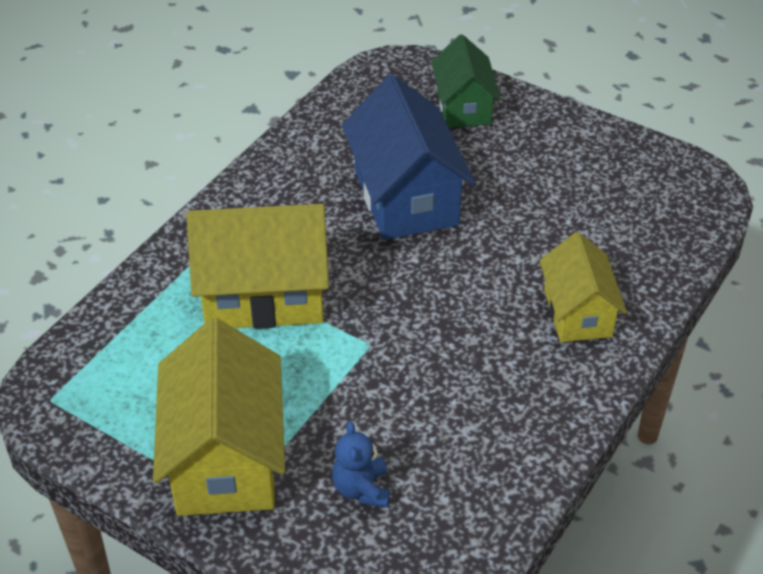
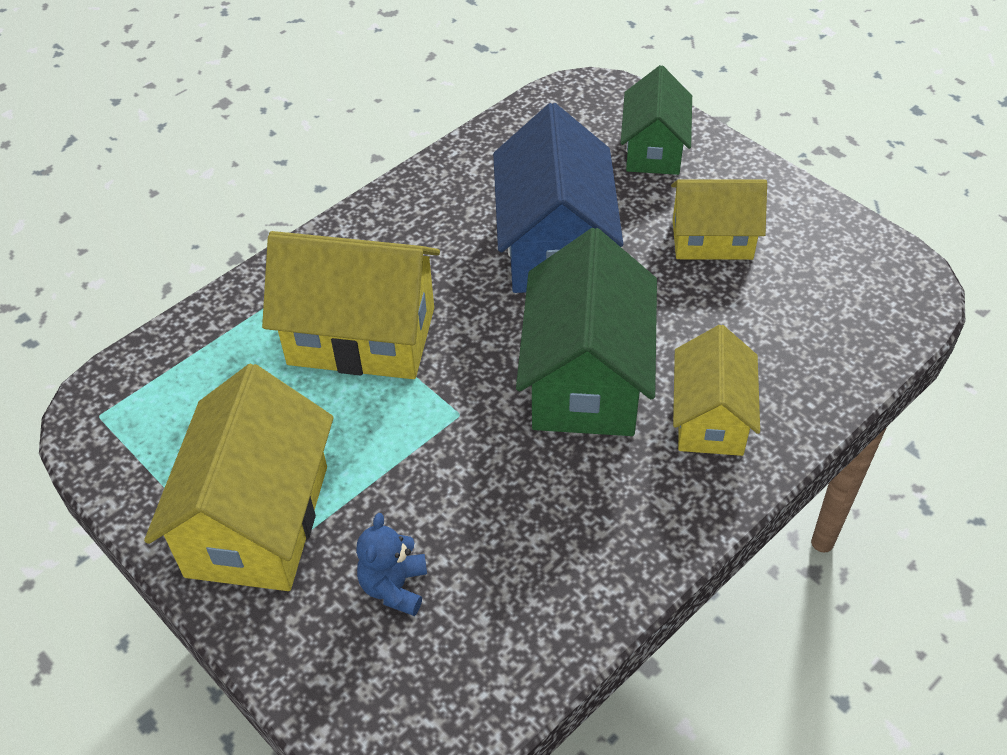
camera: 15 degrees right, 5 degrees up
none -> green house [516,228,657,436]
none -> yellow house [671,179,767,260]

